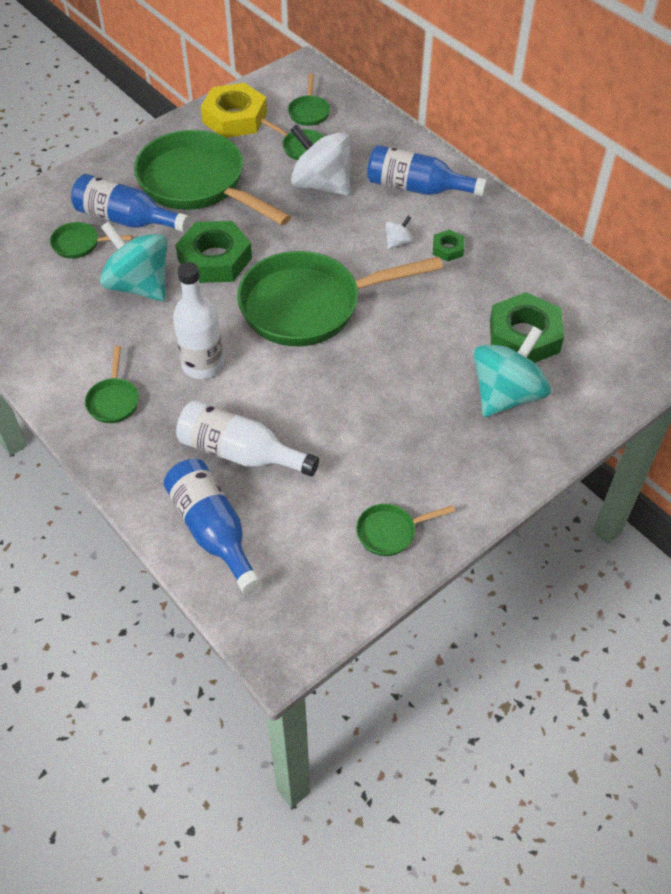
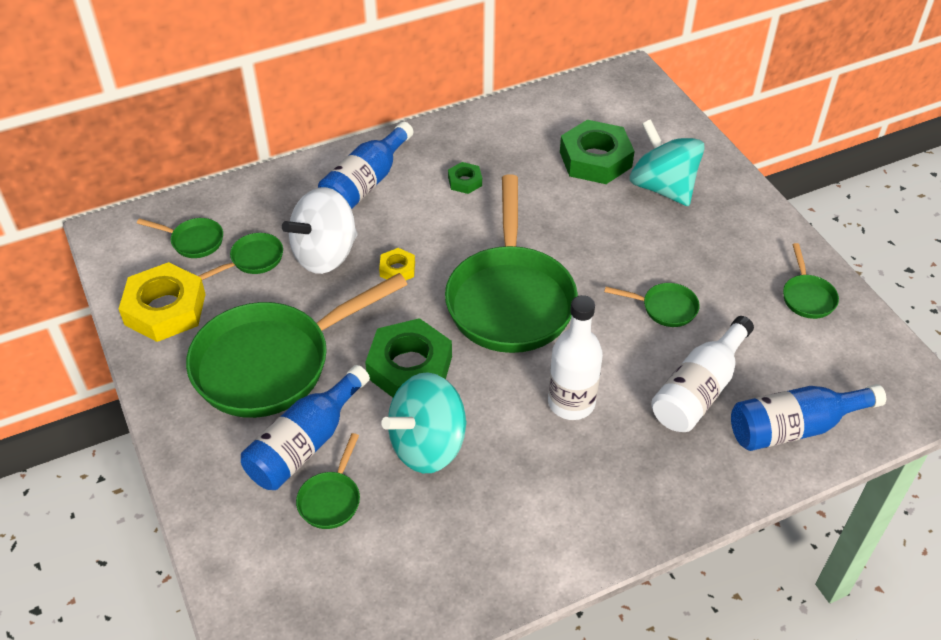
camera: 75 degrees left, 5 degrees down
green pan [85,346,139,423] -> green pan moved to [604,283,700,327]
white spinning top [385,216,413,249] -> none
none -> yellow nut [379,248,415,280]

